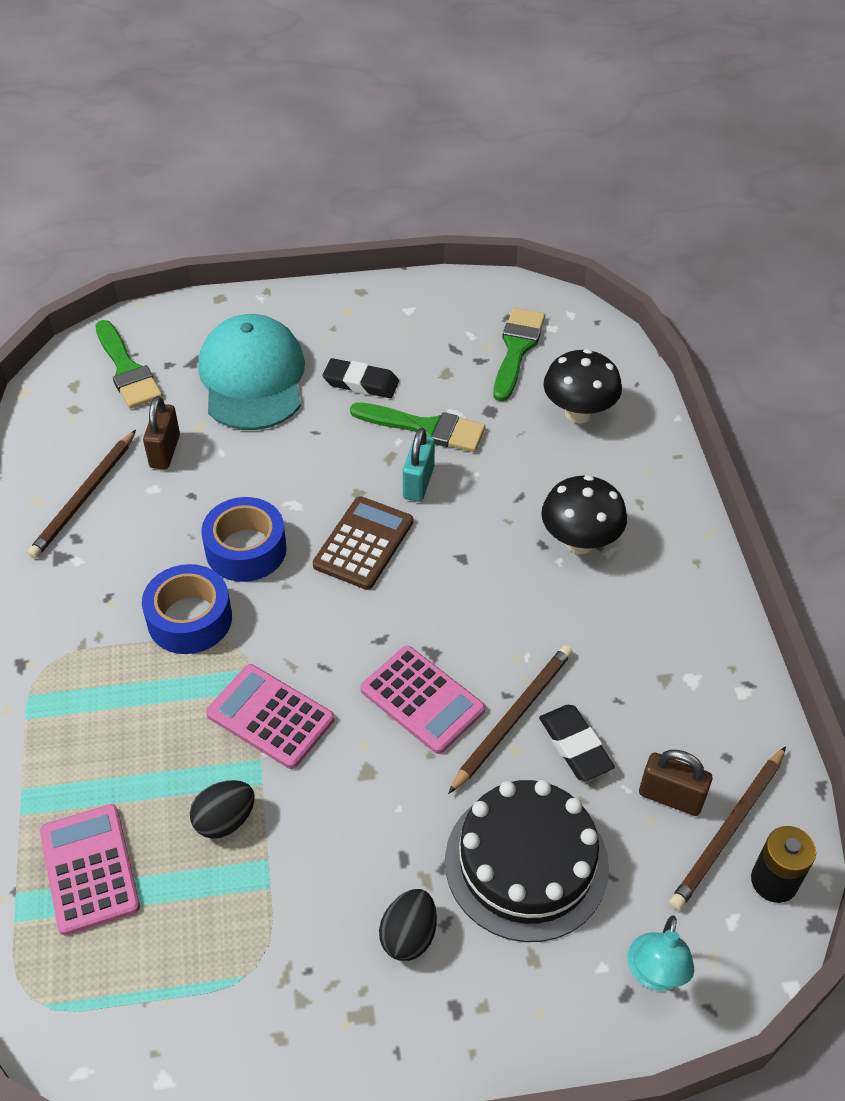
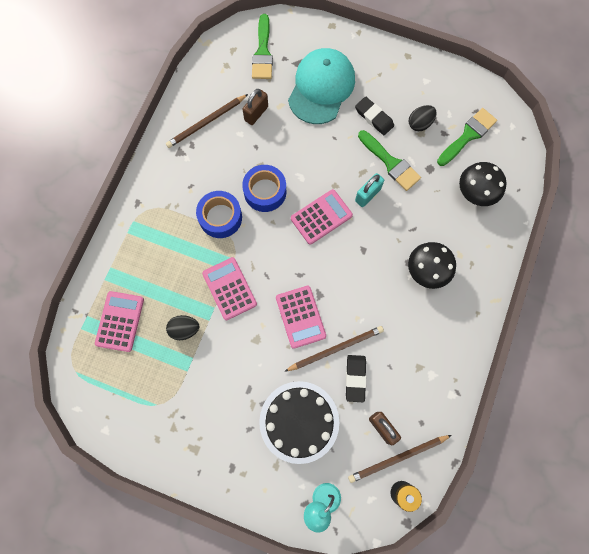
camera: 30 degrees right, 25 degrees up
brown calculator [313,496,413,590] -> pink calculator [291,189,353,245]
black egg [379,889,437,961] -> black egg moved to [409,105,437,131]

